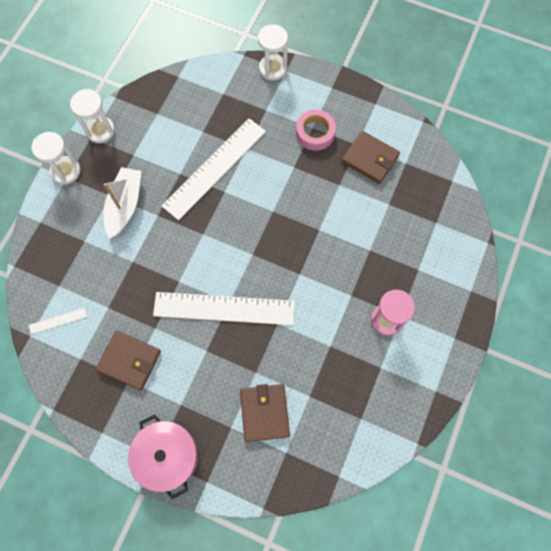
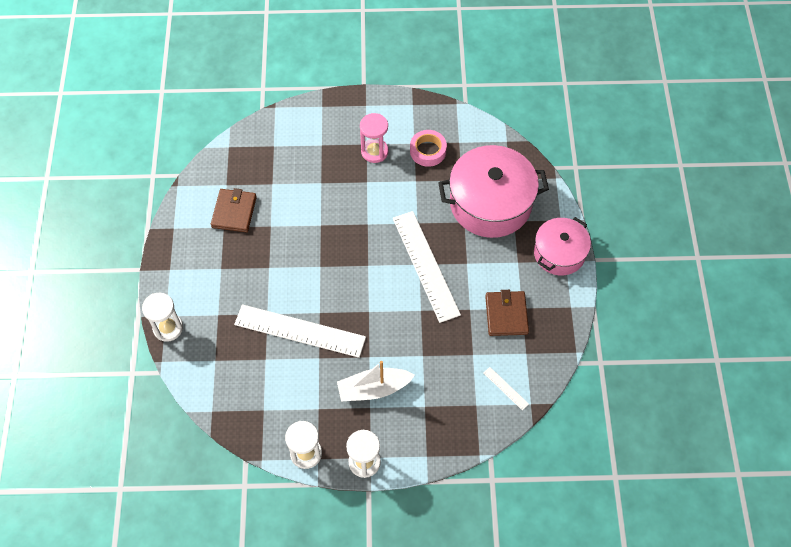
camera: 115 degrees left, 10 degrees down
brown wallet [240,384,290,442] -> pink pot [438,145,549,238]
pink tape [296,110,336,150] -> pink tape moved to [410,130,447,167]

